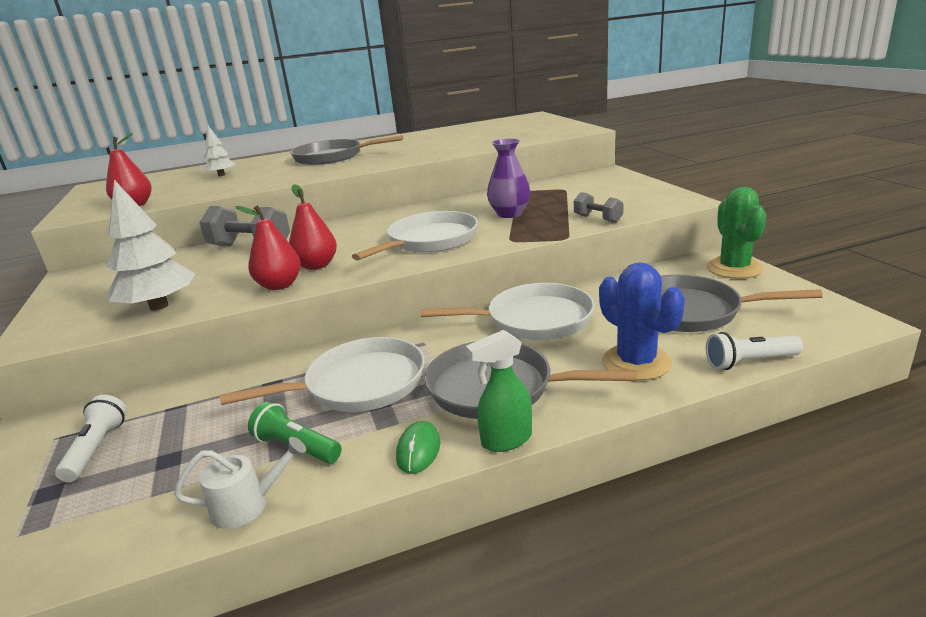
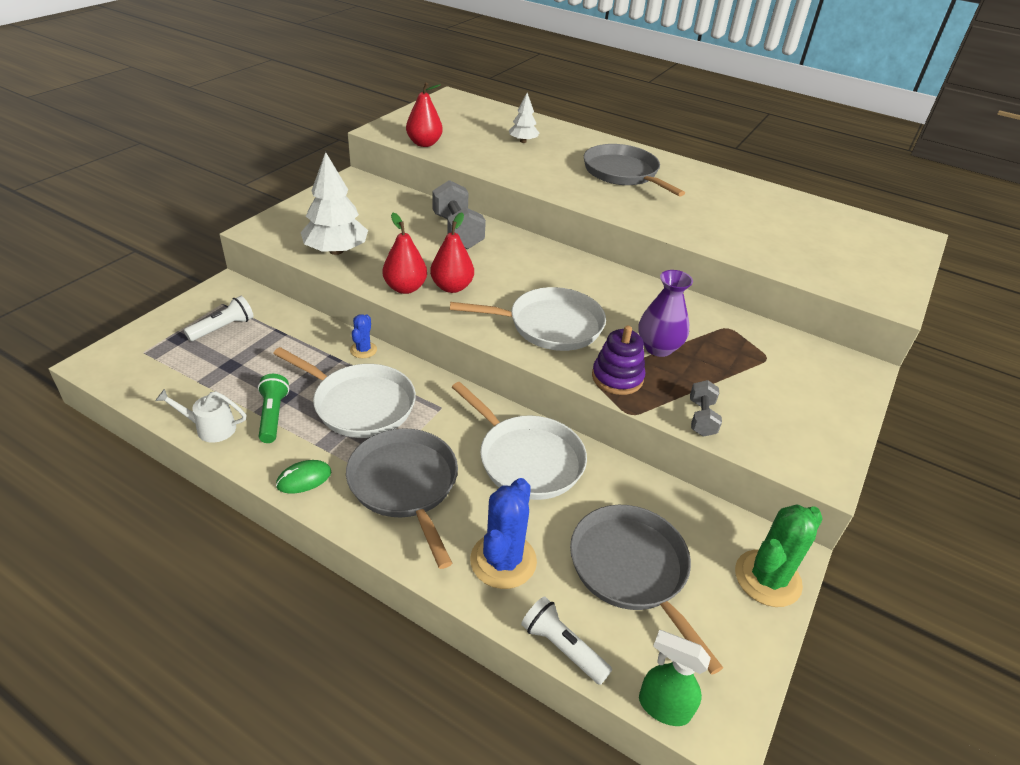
camera: 45 degrees right, 15 degrees up
white watering can [174,437,306,529] -> white watering can turned 150 degrees clockwise [155,389,246,443]
green spray bottle [466,330,532,452] -> green spray bottle moved to [639,630,711,726]
none -> blue cactus [350,314,377,358]
none -> purple stacking toy [592,326,645,395]

